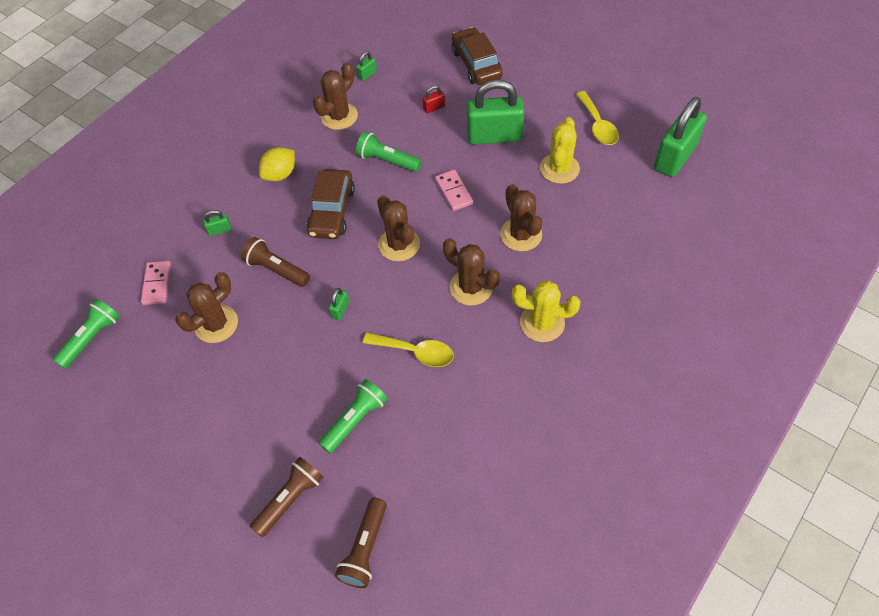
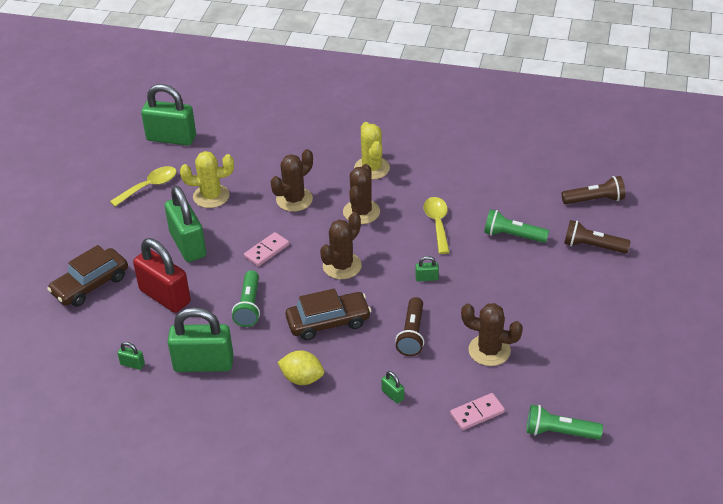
camera: 115 degrees left, 15 degrees down
brown cactus [313,62,358,130] -> green padlock [168,307,234,372]
red padlock [422,85,445,113] -> red padlock [133,238,191,313], size x2.46

